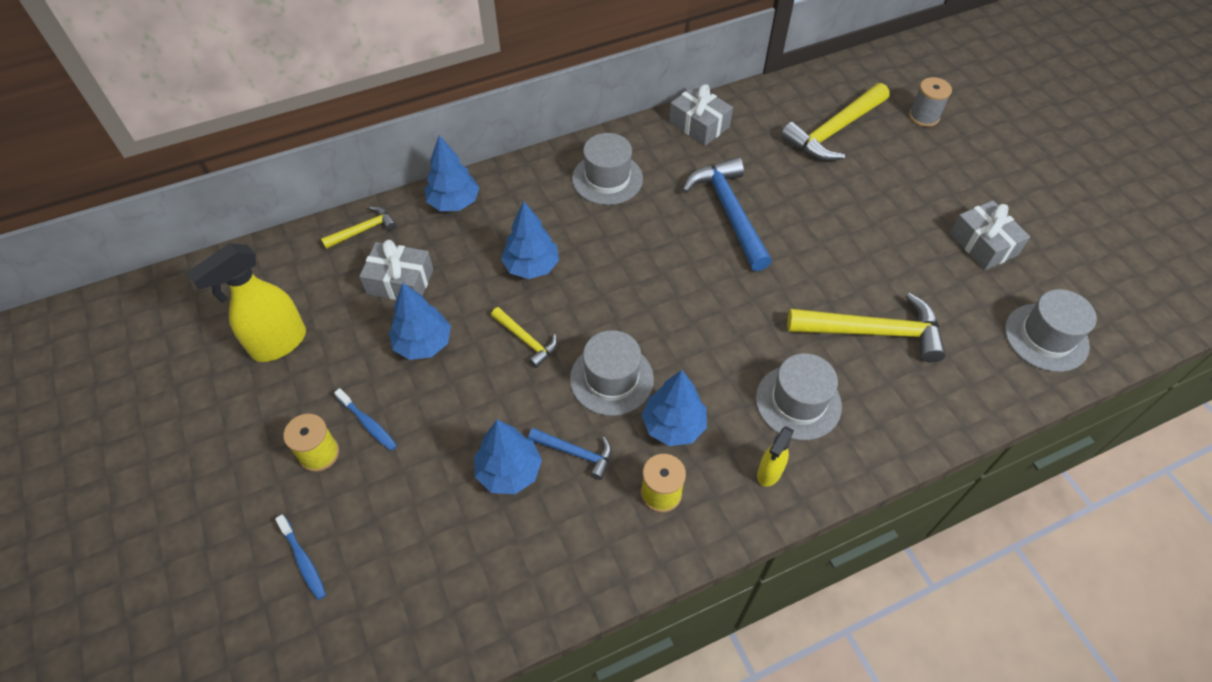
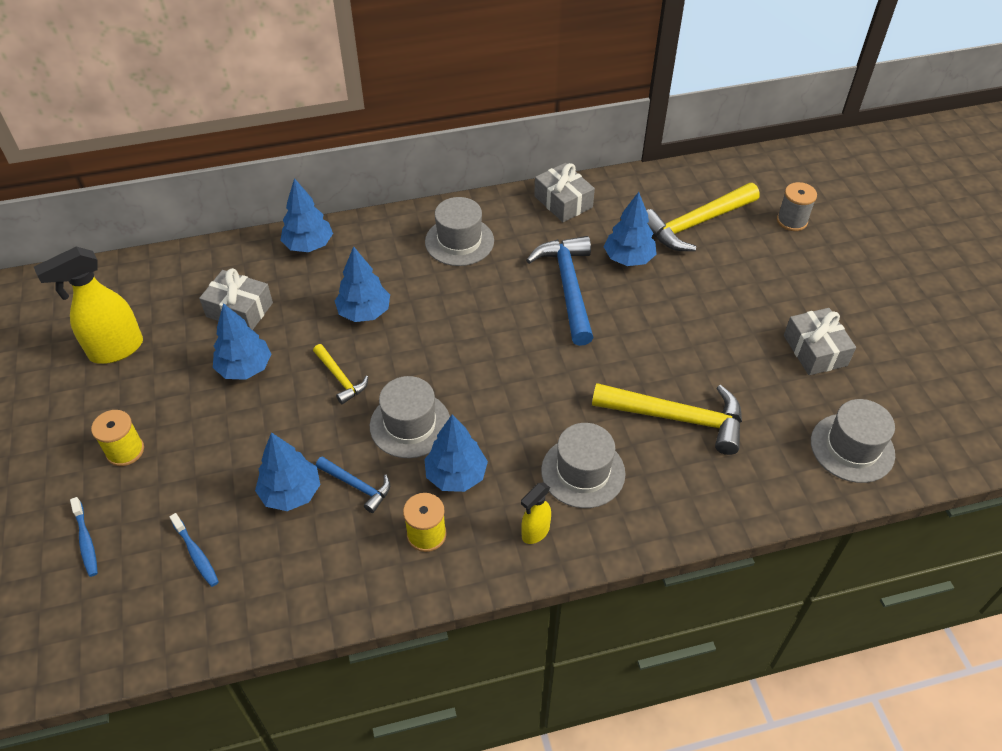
camera: 10 degrees right, 5 degrees down
yellow hammer [321,206,396,249] -> none
blue toothbrush [334,388,397,451] -> blue toothbrush moved to [169,513,219,587]
none -> blue tree [604,192,657,266]

